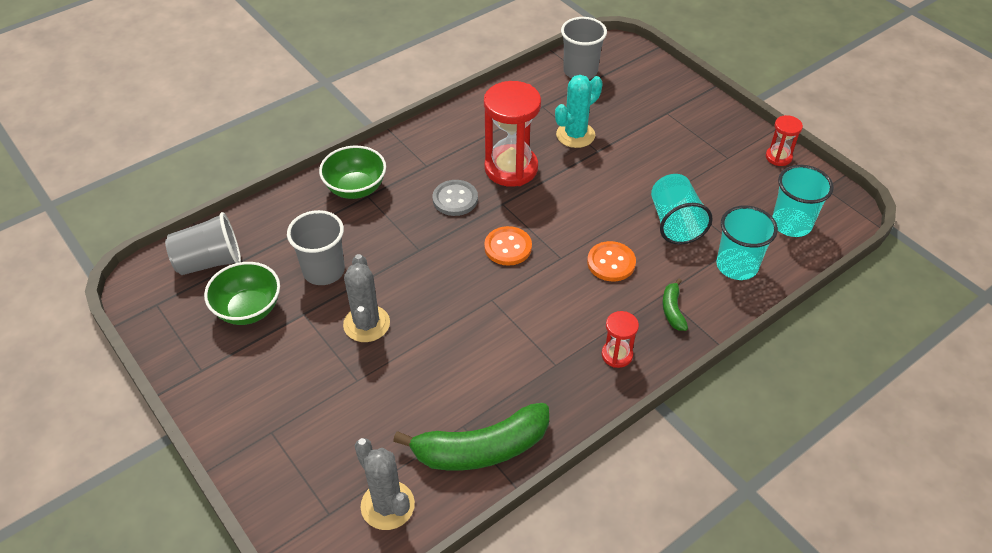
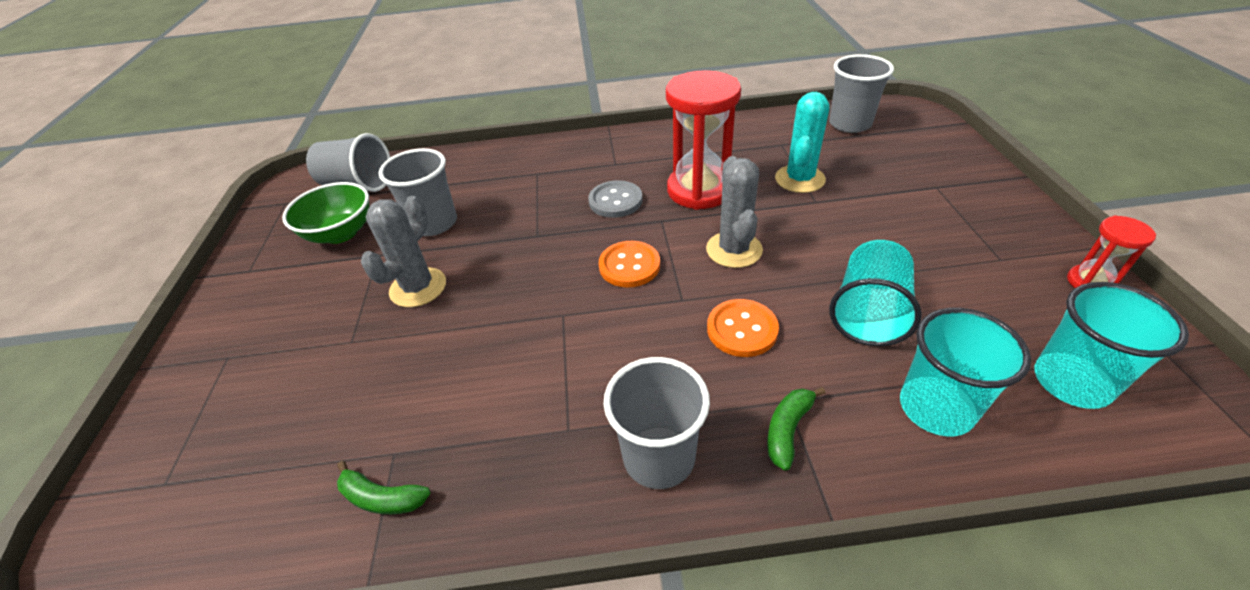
camera: 35 degrees right, 5 degrees down
green bowl [319,146,386,199] -> none
grey cactus [355,438,415,530] -> grey cactus moved to [706,156,763,268]
green banana [393,403,549,470] -> green banana [337,461,430,514], size x0.46
turquoise cactus [555,75,603,148] -> turquoise cactus turned 60 degrees counterclockwise [775,92,829,193]
red hourglass [602,311,639,368] -> grey cup [603,357,710,489]

